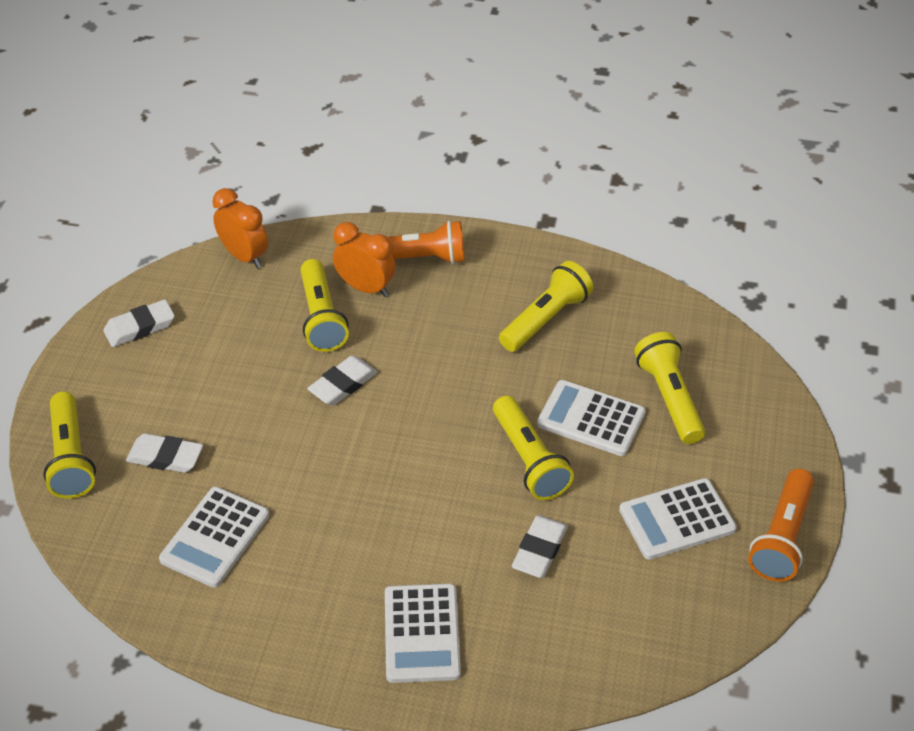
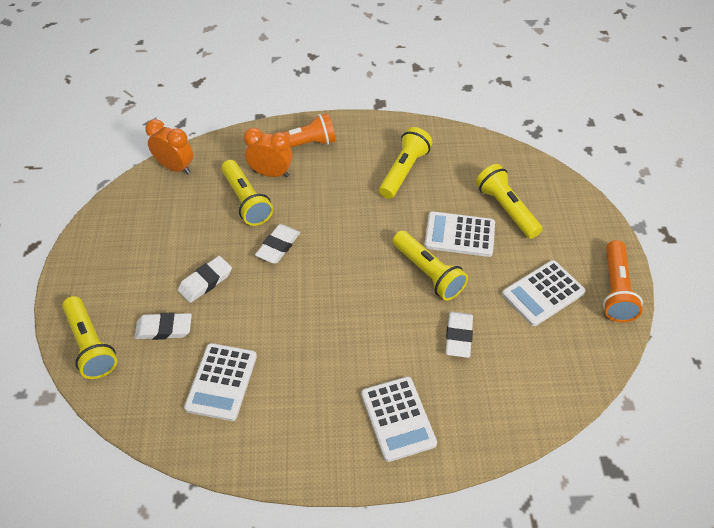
camera: 15 degrees left, 5 degrees up
white eraser [103,299,175,347] -> white eraser moved to [178,256,232,303]

